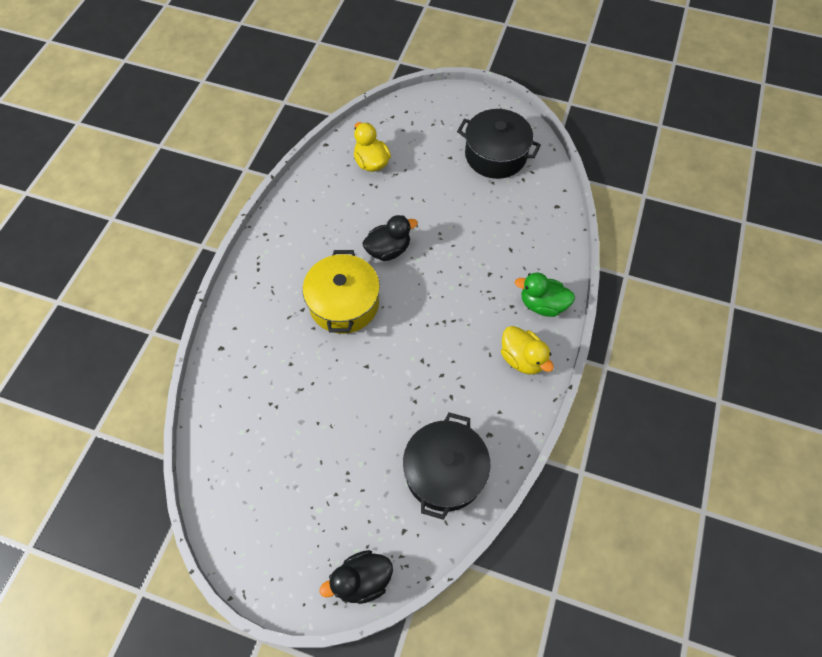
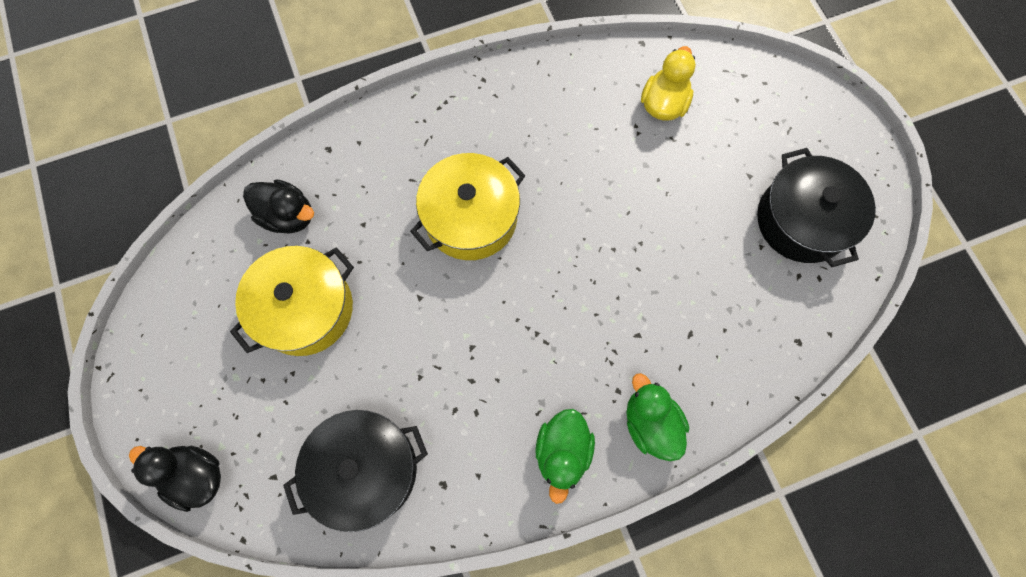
camera: 50 degrees right, 10 degrees up
black duck [363,215,418,261] -> black duck moved to [243,179,314,234]
yellow duck [501,326,554,374] -> green duck [535,409,595,504]
none -> yellow pot [230,246,354,356]

